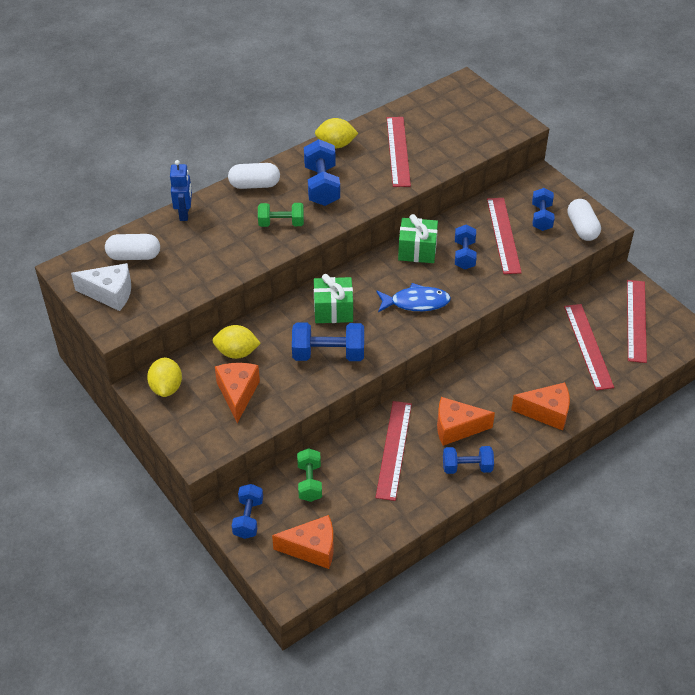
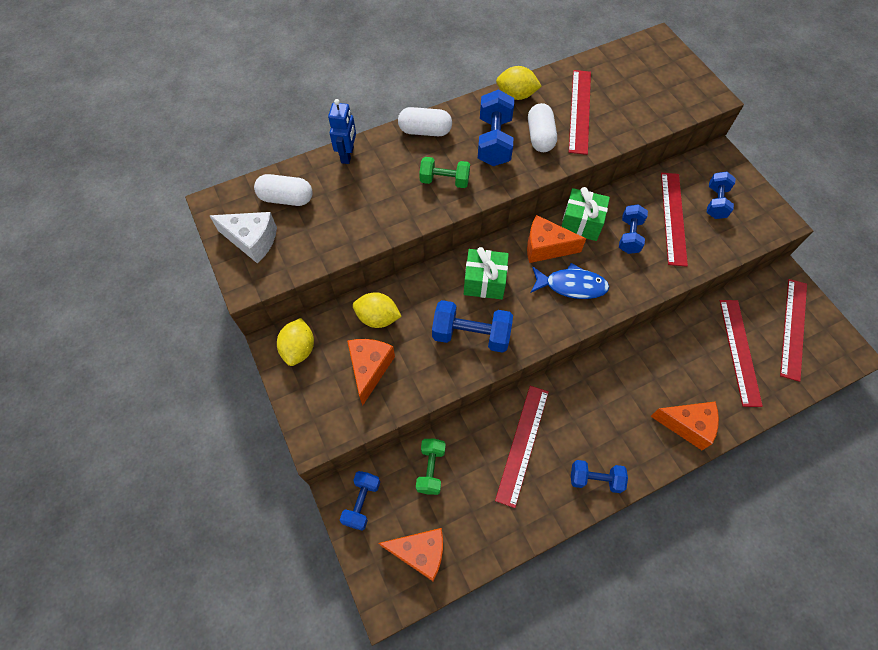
camera: 10 degrees right, 15 degrees up
orange cheese [437,397,495,446] -> orange cheese moved to [527,215,586,263]
white capsule [567,199,601,241] -> white capsule moved to [528,103,557,152]

